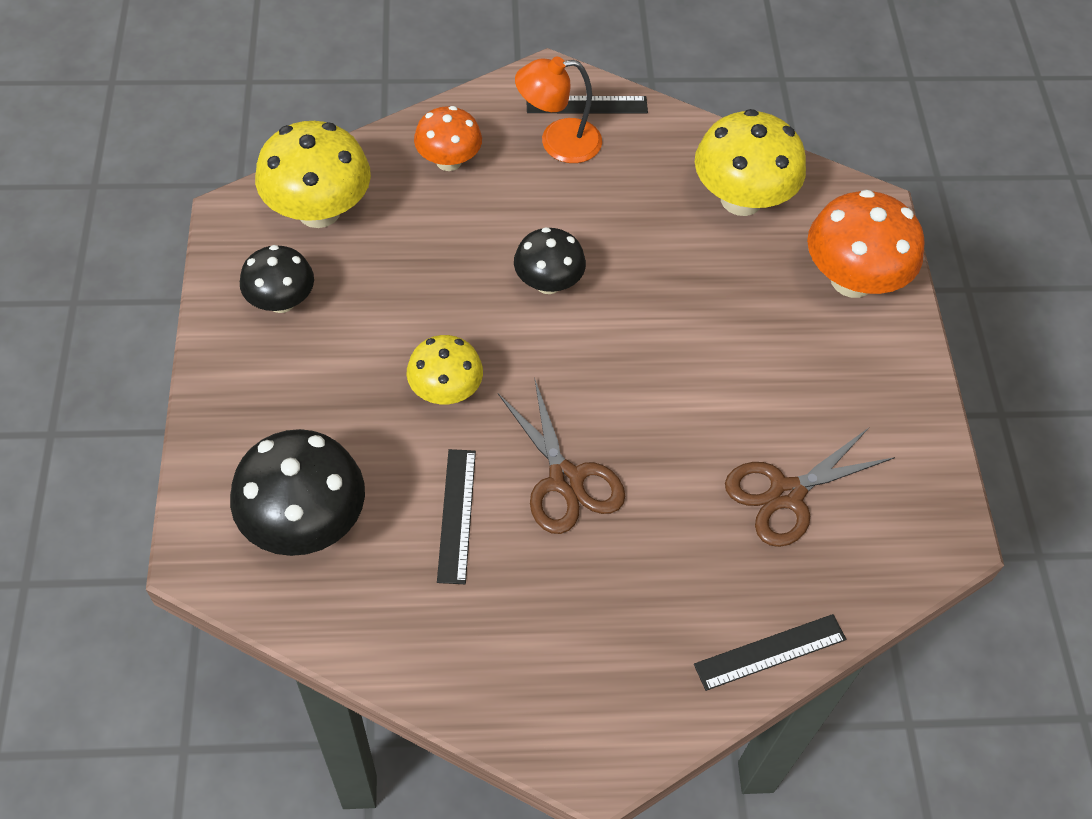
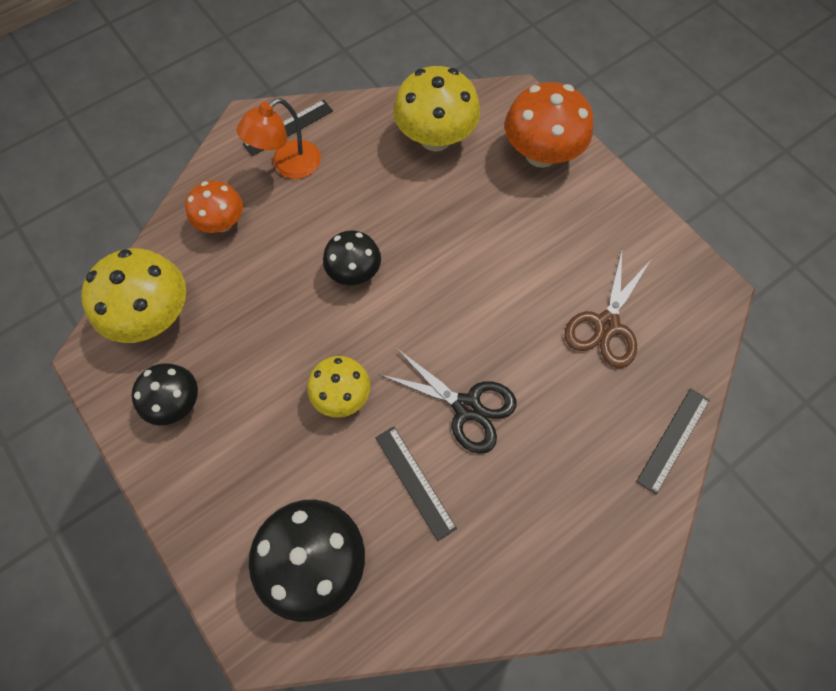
camera: 30 degrees left, 10 degrees up
brown scissors [498,380,625,534] -> black scissors [379,348,516,454]

